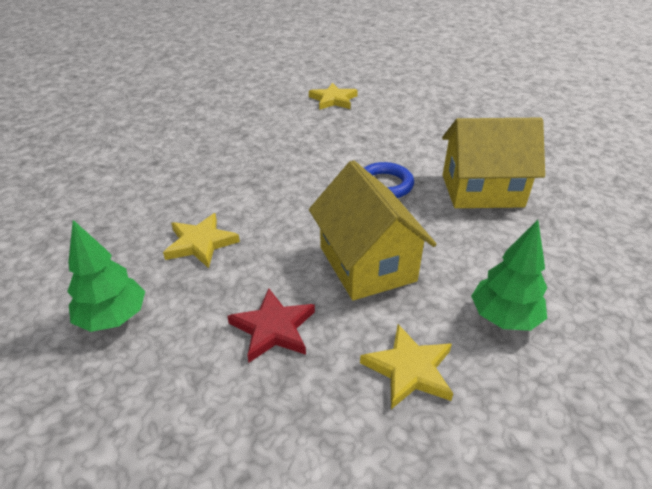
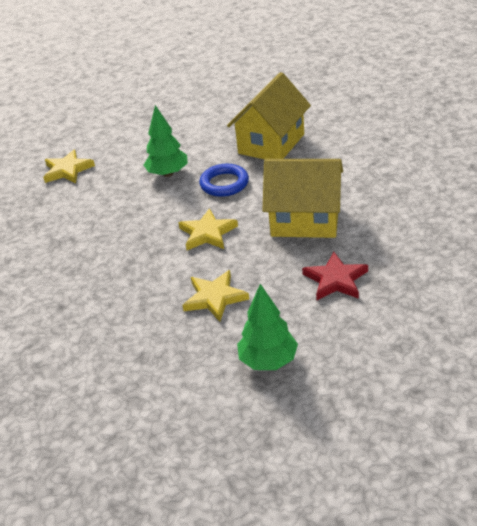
camera: 55 degrees left, 0 degrees up
yellow star [360,324,453,409] -> yellow star moved to [178,208,238,250]
green tree [471,220,547,331] -> green tree moved to [144,105,188,177]

